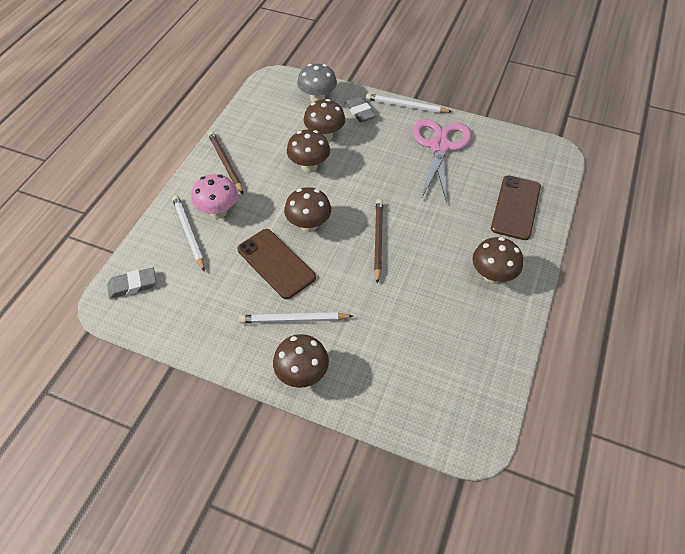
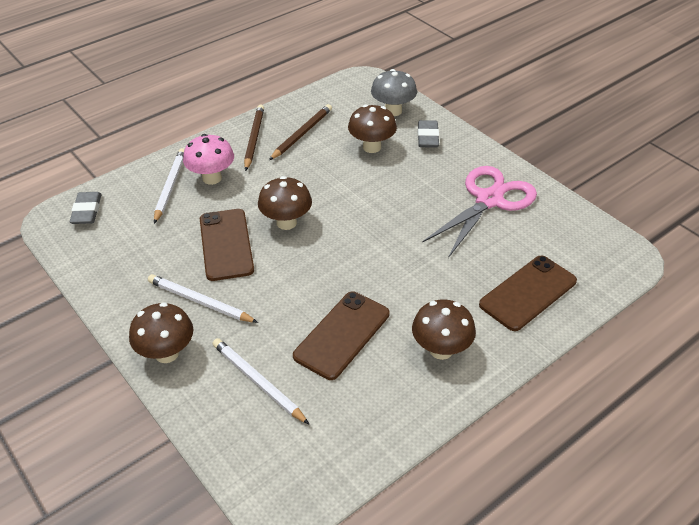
camera: 30 degrees right, 10 degrees down
grey eraser [107,267,156,299] -> grey eraser turned 75 degrees clockwise [70,192,101,224]
brown mushroom [287,130,330,173] -> none
white pencil [366,94,452,113] -> white pencil moved to [213,338,309,424]
brown pencil [374,199,383,284] -> brown pencil moved to [269,104,332,160]
none -> brown phone [293,292,389,380]

